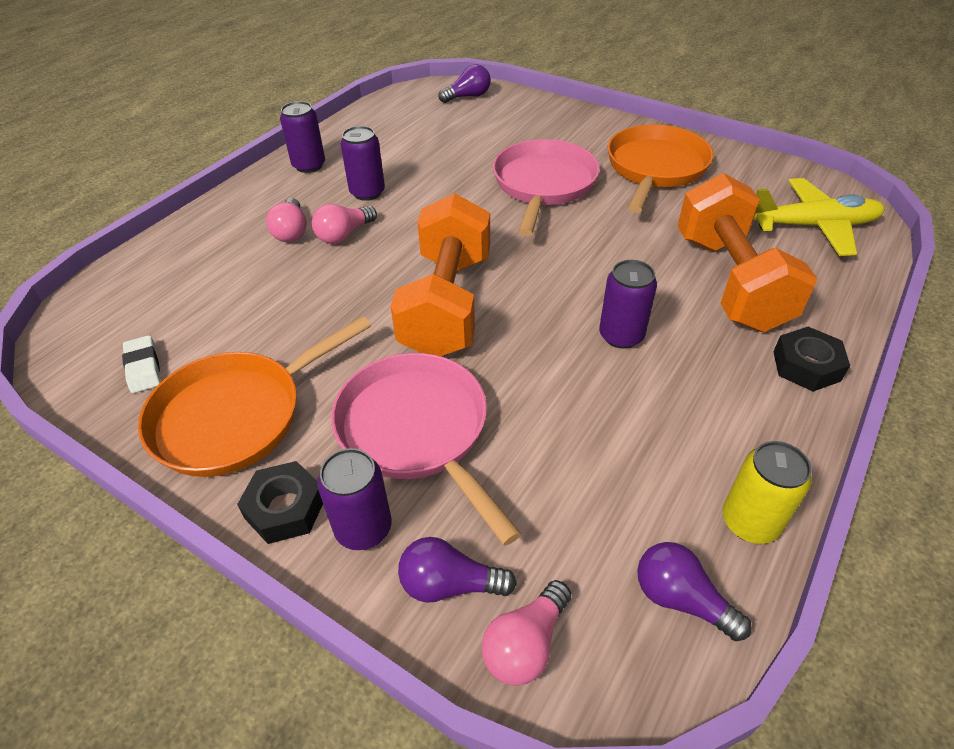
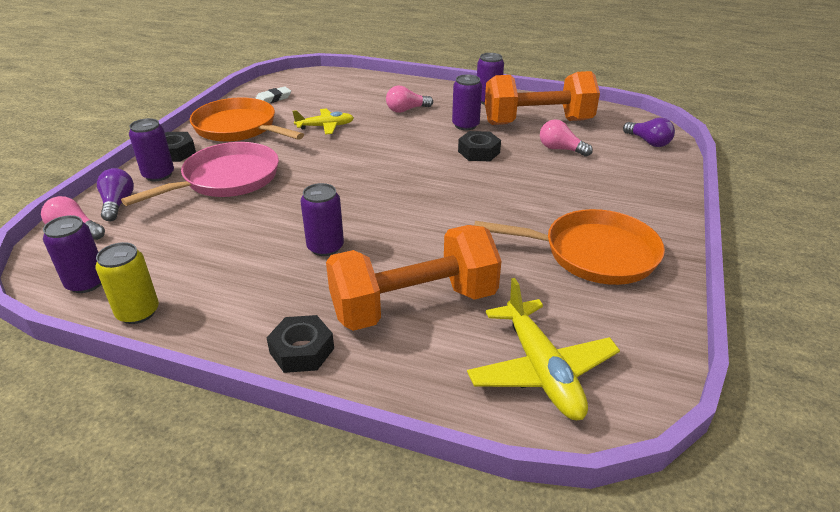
camera: 75 degrees right, 10 degrees down
pink light bulb [312,204,377,244] -> pink light bulb moved to [540,120,593,157]
orange dumbbell [390,193,490,356] -> orange dumbbell moved to [485,71,600,125]
pink pan [493,139,600,236] -> none
purple light bulb [637,542,752,641] -> purple can [43,215,101,293]
none -> yellow plane [292,108,354,135]
none -> black nut [458,131,501,161]

